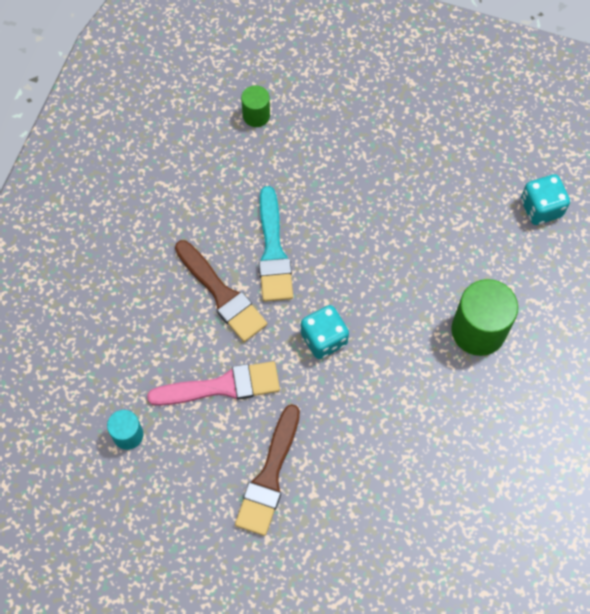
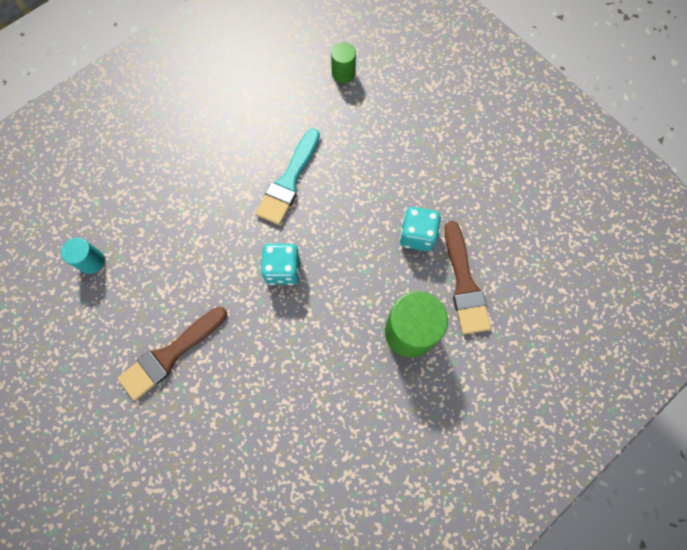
camera: 30 degrees right, 5 degrees up
pink brush [147,361,280,406] -> none
brown brush [175,240,267,342] -> brown brush moved to [444,221,491,334]
turquoise dice [521,174,570,225] -> turquoise dice moved to [399,207,441,251]

